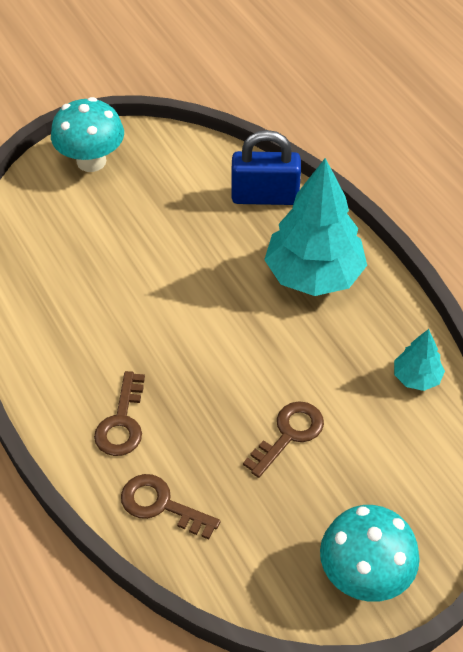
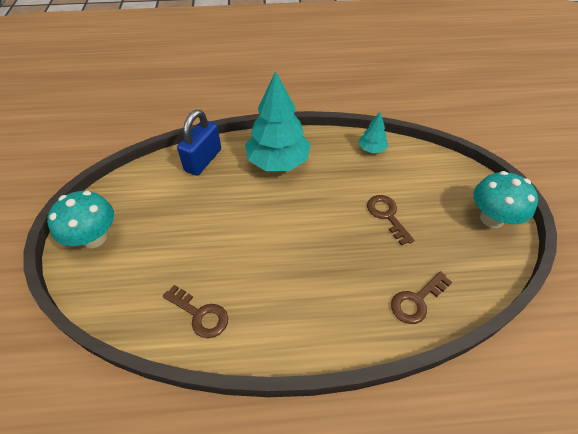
camera: 65 degrees left, 0 degrees up
brown key [94,371,145,456] -> brown key moved to [163,285,228,338]

